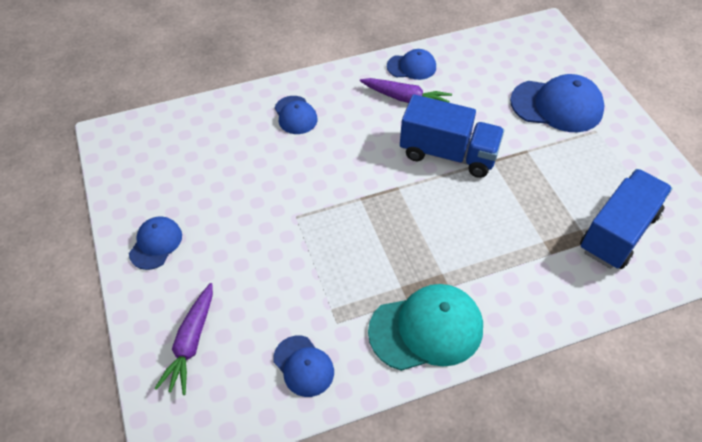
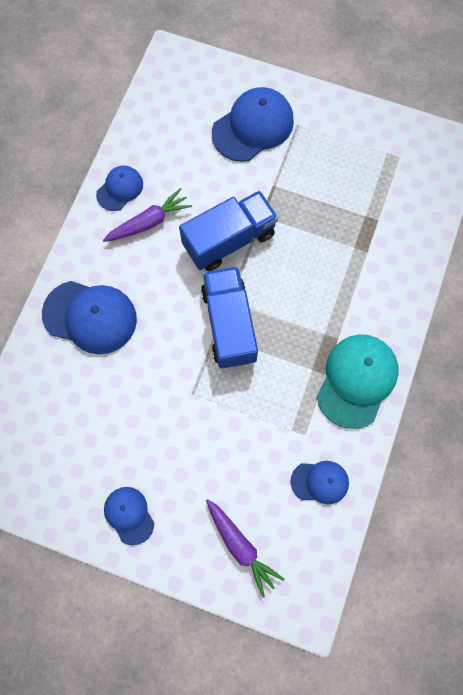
camera: 50 degrees left, 20 degrees up
blue cap [274,96,318,134] -> blue cap [42,281,137,354], size x1.75
blue truck [580,169,672,269] -> blue truck moved to [201,266,258,368]

